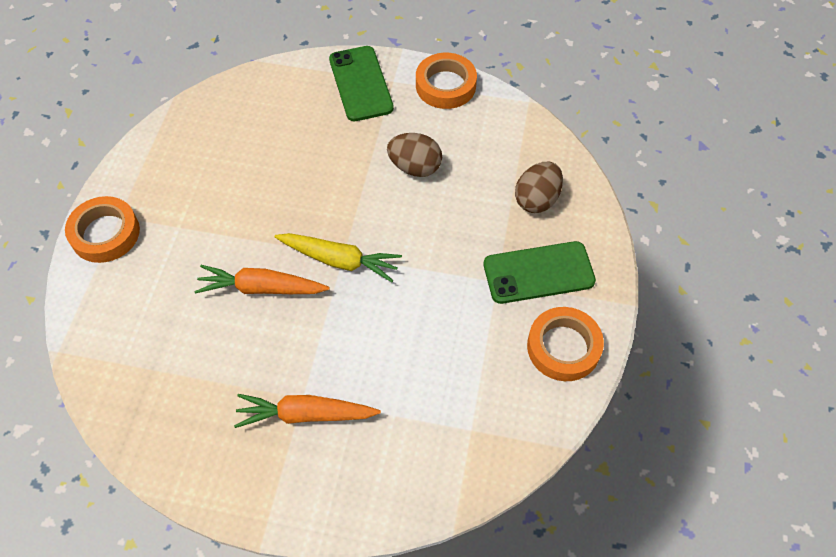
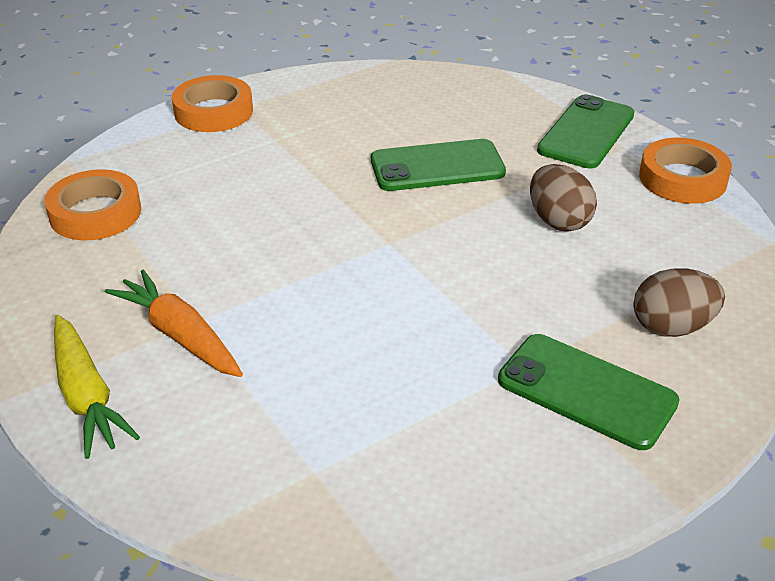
camera: 45 degrees right, 20 degrees down
orange carrot [194,265,329,294] -> none
yellow carrot [275,233,402,282] -> yellow carrot moved to [54,315,140,459]
orange tape [527,307,604,381] -> orange tape moved to [45,169,141,240]
none -> green phone [371,139,506,191]

